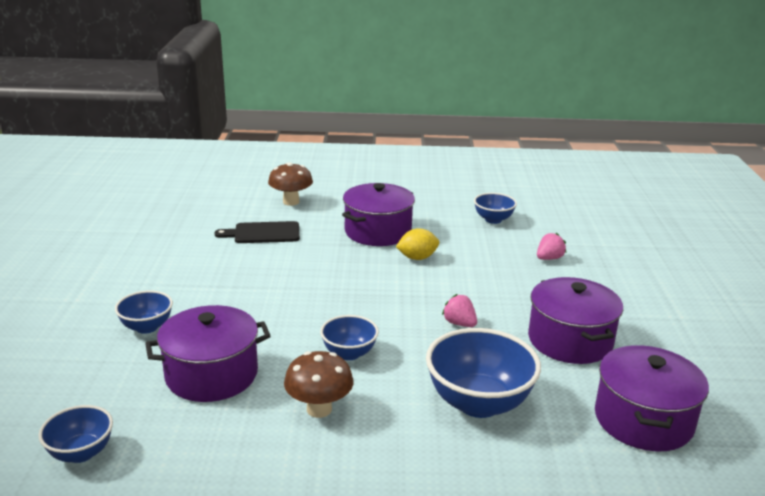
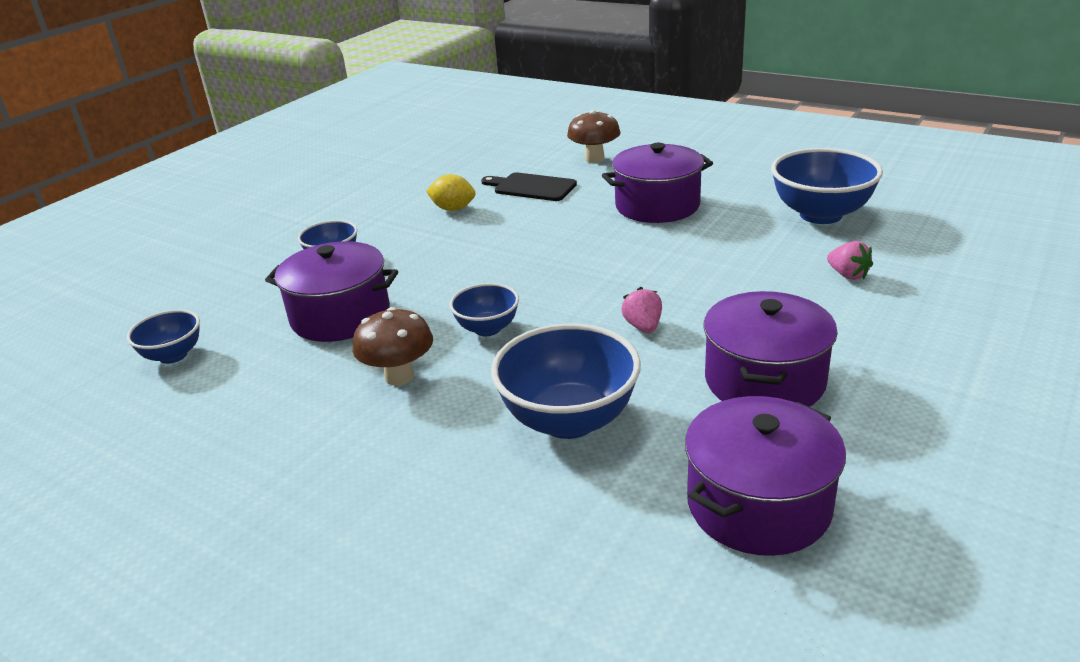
camera: 35 degrees right, 5 degrees up
yellow lemon [396,229,439,260] -> yellow lemon moved to [426,174,476,211]
blue bowl [474,193,517,224] -> blue bowl [771,148,883,224], size x1.78
pink strawberry [537,232,566,260] -> pink strawberry turned 60 degrees clockwise [827,241,873,280]

